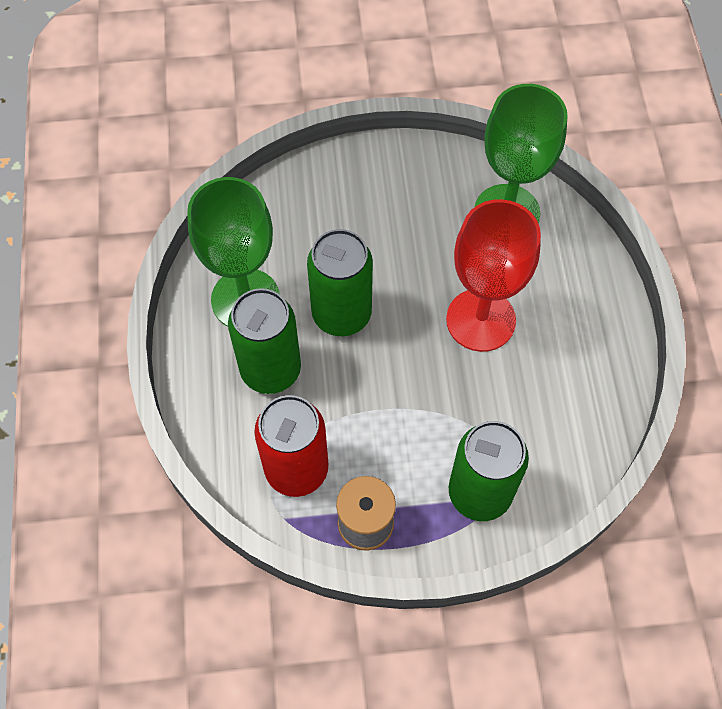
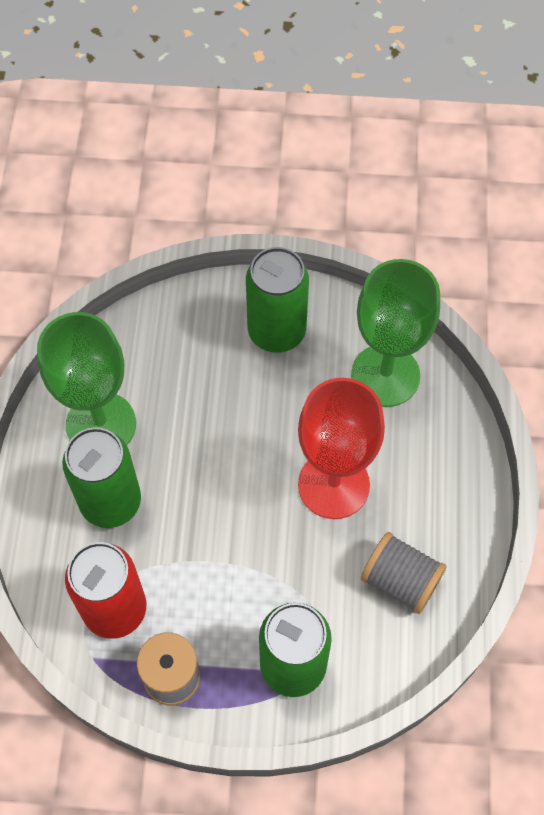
camera: 10 degrees right, 0 degrees up
green can [307,229,373,336] -> green can moved to [246,247,309,353]
none -> grey spool [361,532,447,614]

